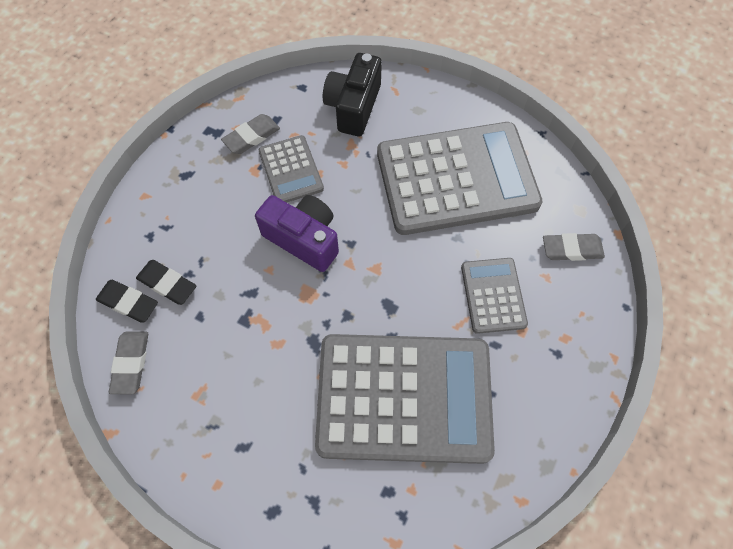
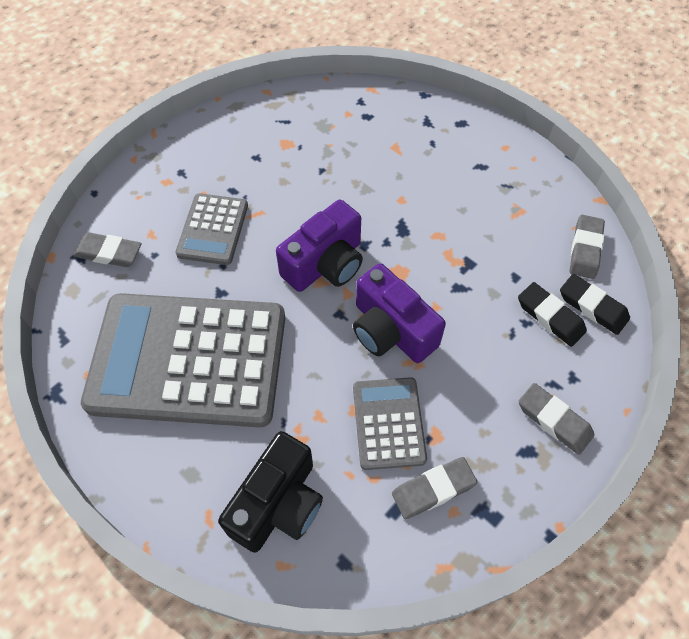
camera: 165 degrees left, 5 degrees down
grey calculator [315,334,495,464] -> none
none -> purple camera [276,200,363,292]
none -> grey eraser [518,383,594,455]

